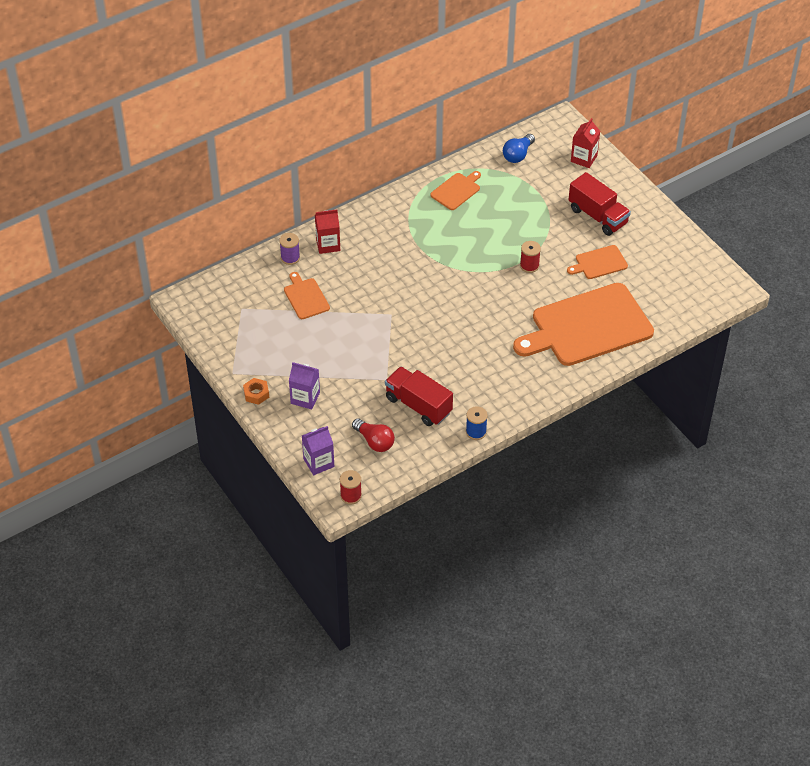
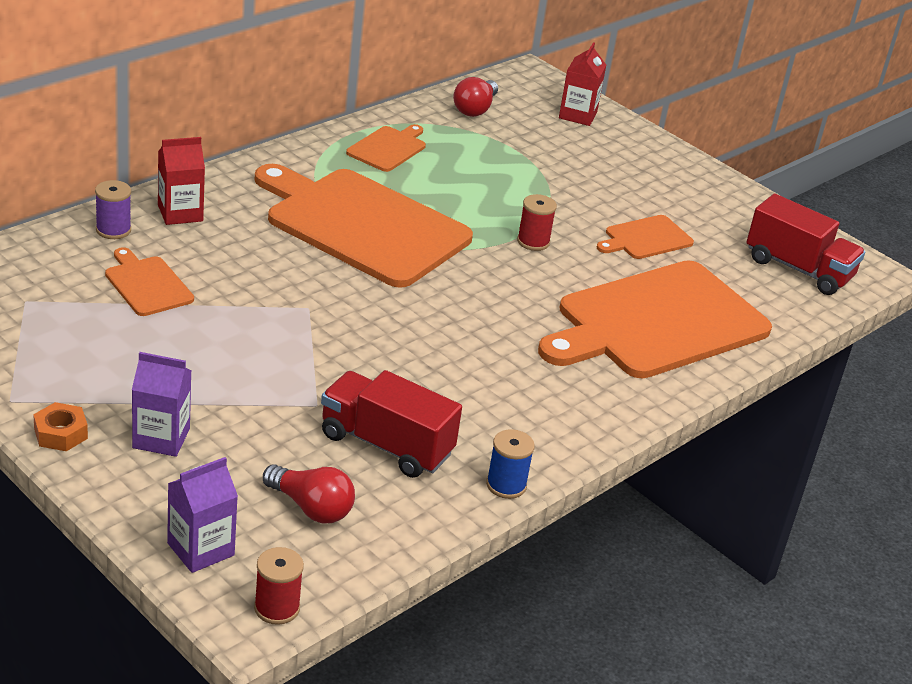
camera: 15 degrees left, 15 degrees down
blue light bulb [503,134,535,163] -> red light bulb [453,77,498,117]
red truck [569,172,631,236] -> red truck moved to [746,194,865,295]
none -> orange cutting board [255,164,473,288]

